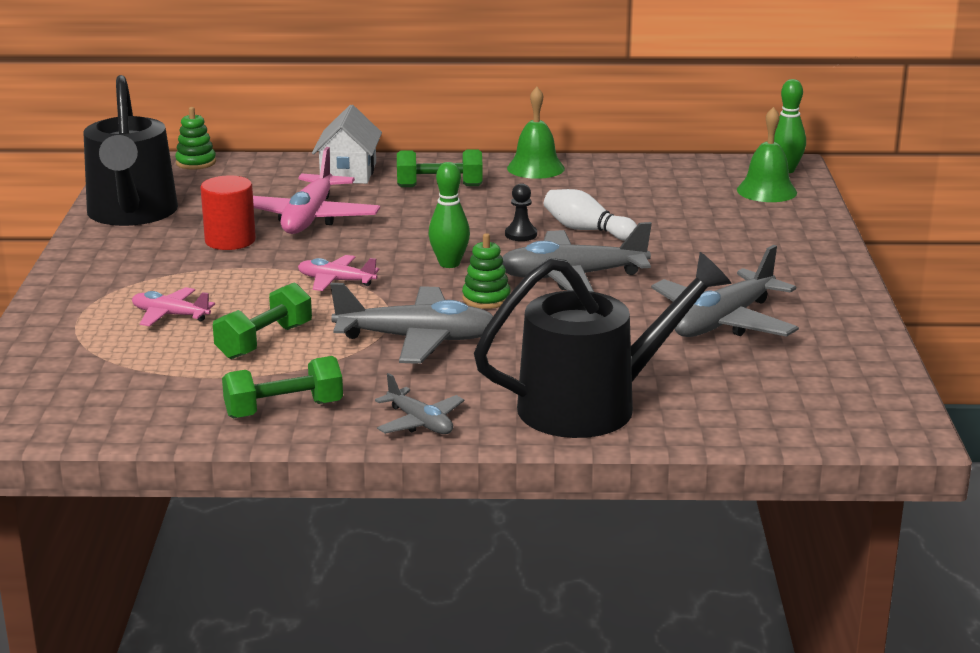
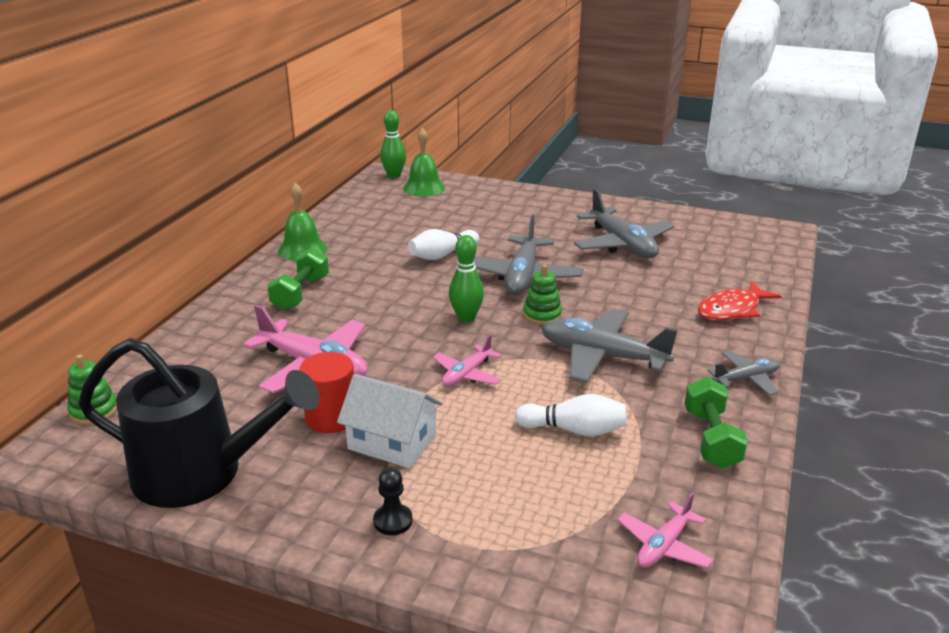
camera: 70 degrees left, 5 degrees up
pink plane [132,287,215,326] -> pink plane moved to [618,492,714,568]
green dumbbell [213,282,312,359] -> white bowling pin [515,394,627,436]
white house [312,105,382,184] -> white house moved to [337,374,442,468]
grey plane [330,283,493,364] -> grey plane turned 90 degrees counterclockwise [541,308,677,383]
black watering can [474,252,732,438] -> red fish [698,281,781,321]
black pawn [505,183,537,241] -> black pawn moved to [373,468,413,535]

